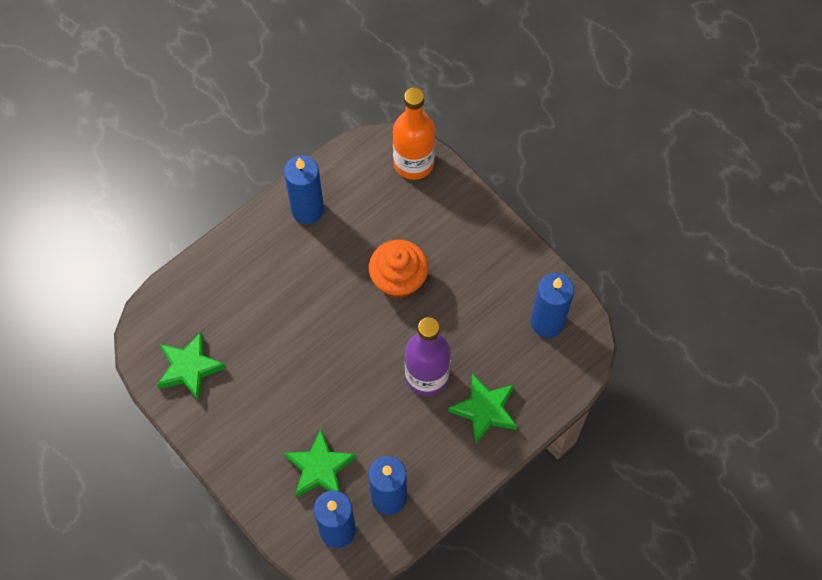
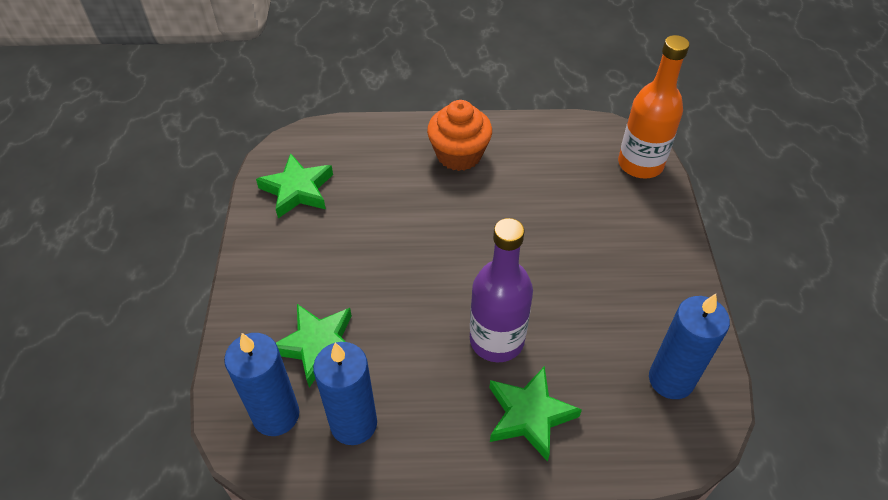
camera: 40 degrees right, 15 degrees down
blue candle [284,155,324,224] -> none
orange cupcake [369,240,428,299] -> orange cupcake moved to [427,100,492,171]

